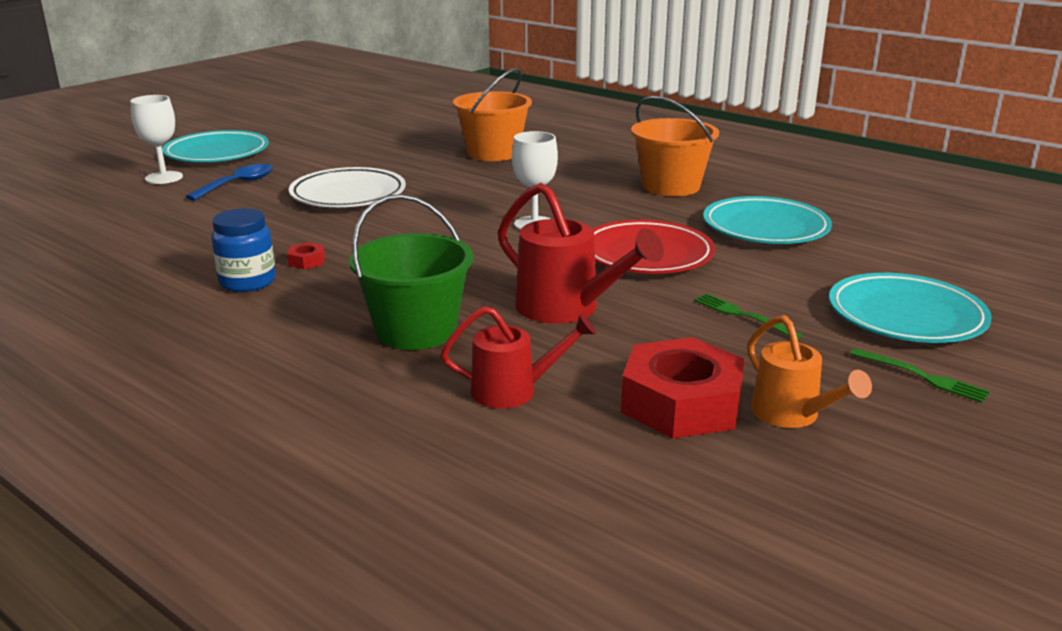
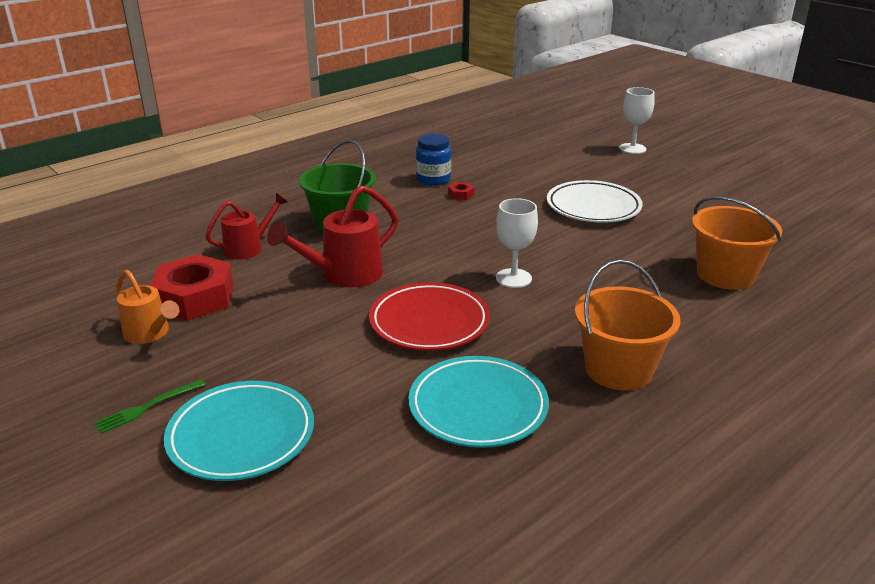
camera: 100 degrees right, 5 degrees up
turquoise plate [162,130,269,162] -> none
blue spoon [185,164,273,201] -> none
red watering can [441,306,596,409] -> red watering can turned 135 degrees counterclockwise [206,193,288,260]
green fork [694,294,802,339] -> none
orange watering can [747,315,872,428] -> orange watering can turned 120 degrees counterclockwise [116,270,179,344]

